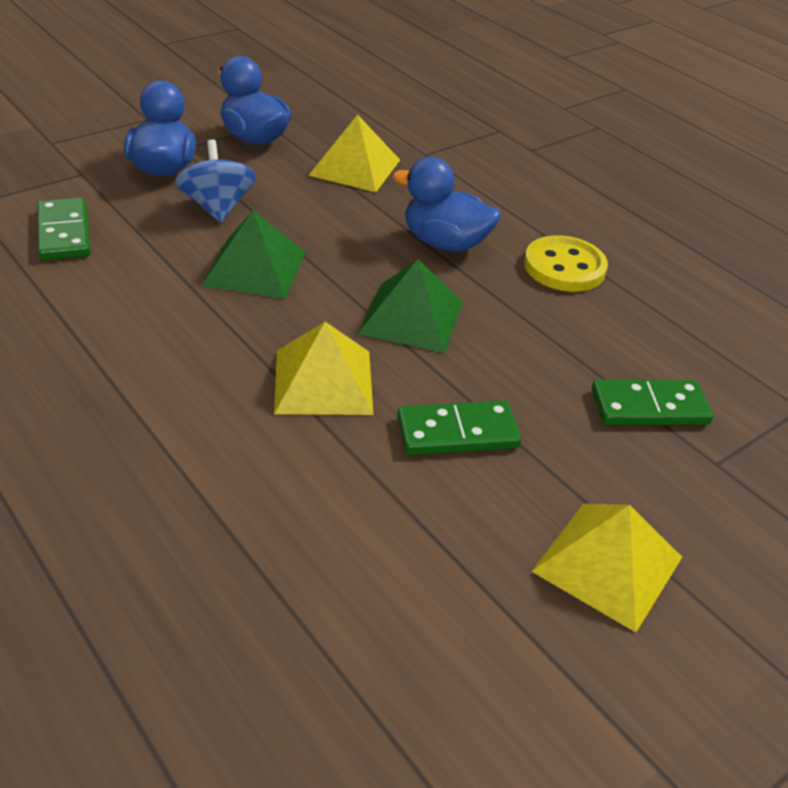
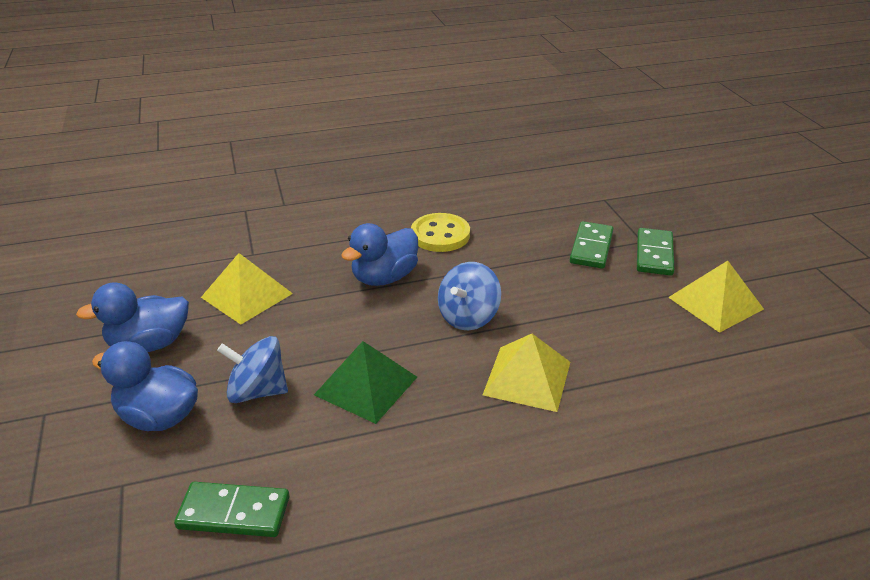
camera: 65 degrees left, 5 degrees down
green pyramid [358,259,463,353] -> blue spinning top [438,262,501,330]
green domino [397,401,521,455] -> green domino moved to [637,228,674,276]

